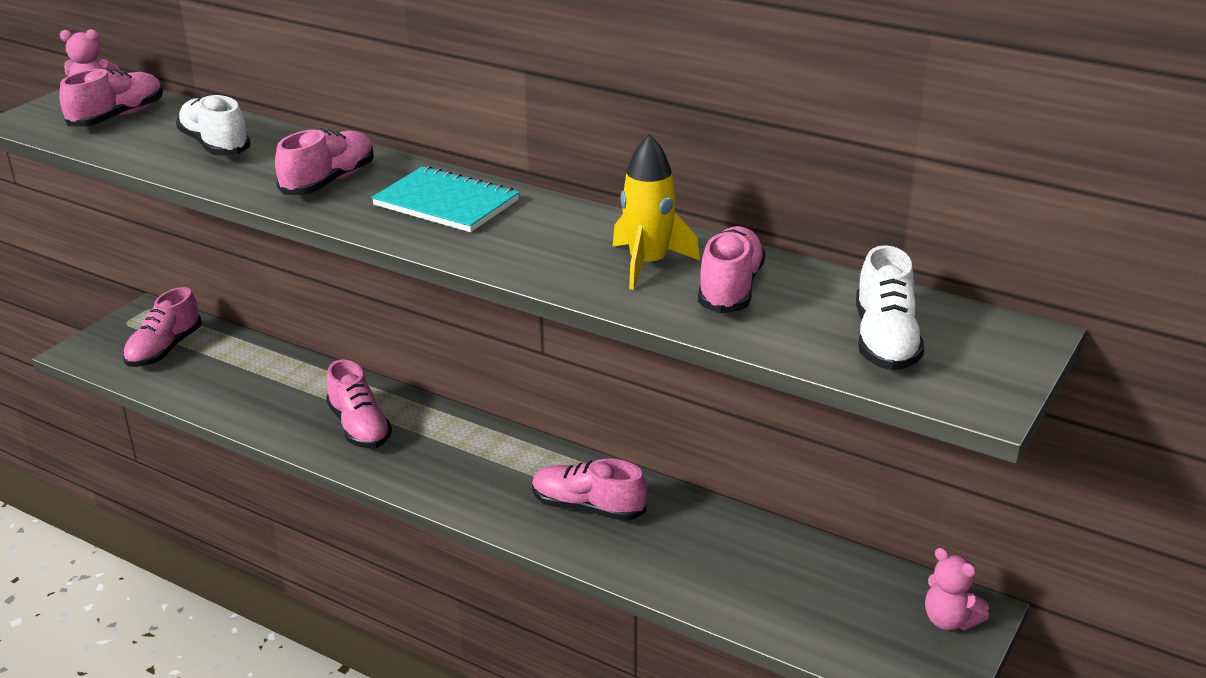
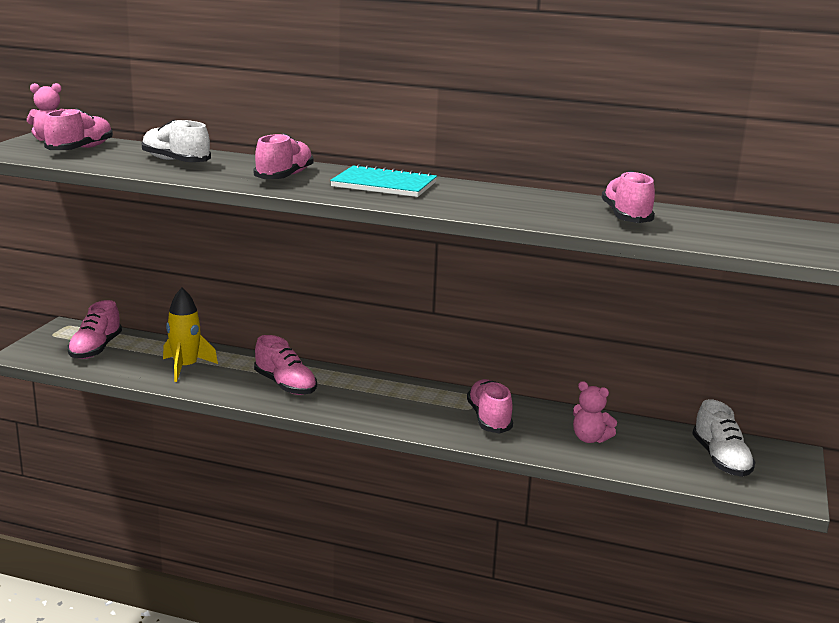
camera: 15 degrees left, 10 degrees down
pink shoe [532,459,647,521] -> pink shoe turned 75 degrees clockwise [467,379,513,434]
yellow rocket [613,134,700,290] -> yellow rocket moved to [163,288,218,382]
white shoe [856,245,924,370] -> white shoe moved to [693,399,756,477]
pink teddy bear [925,548,989,631] -> pink teddy bear moved to [573,381,617,443]

